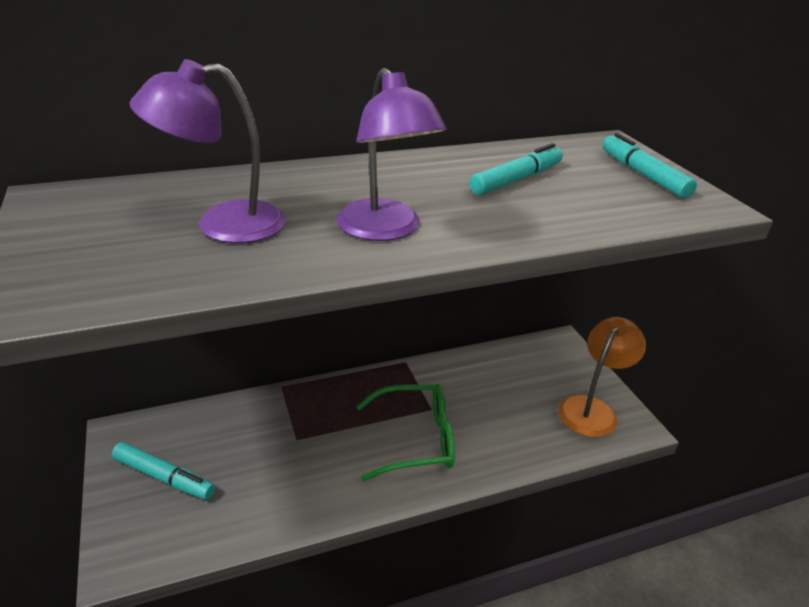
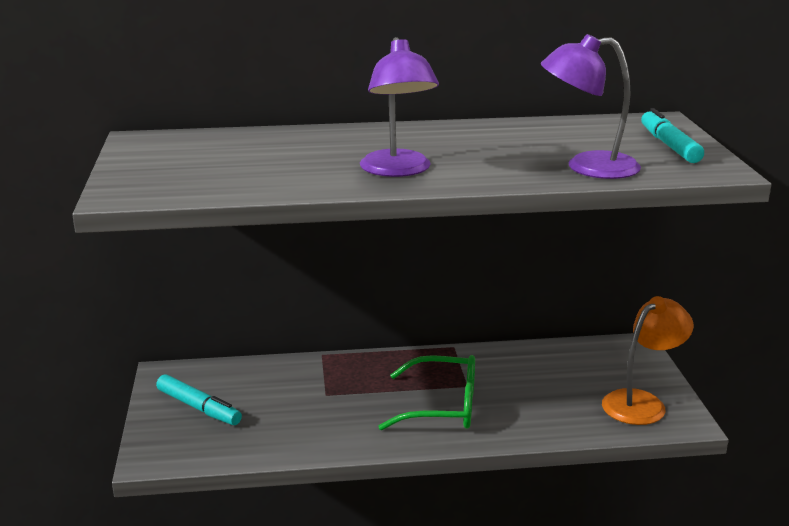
camera: 15 degrees right, 10 degrees down
purple lamp [130,59,286,243] -> purple lamp moved to [541,34,641,179]
turquoise marker [469,143,563,195] -> none

